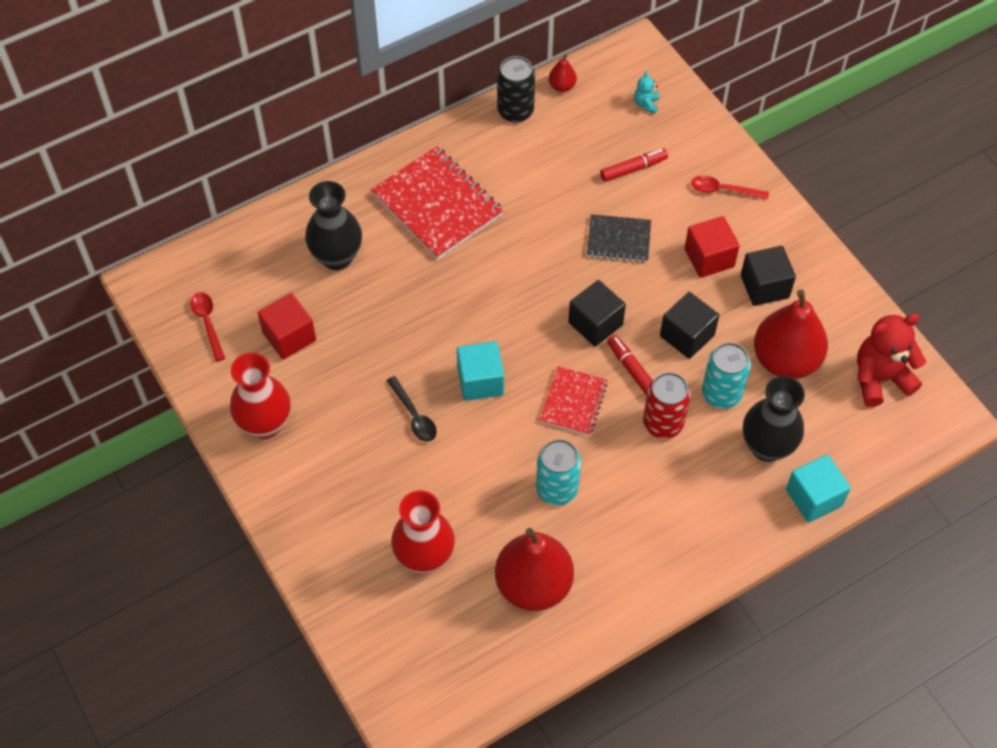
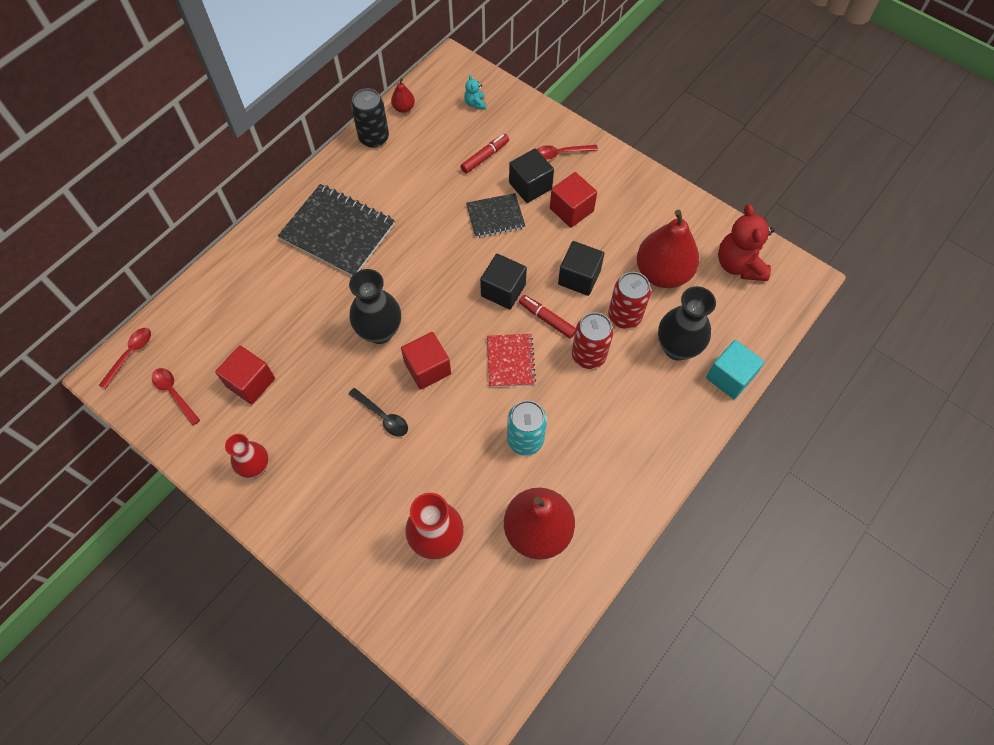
camera: 20 degrees left, 5 degrees up
red vase [230,353,291,439] -> red vase [225,434,269,478], size x0.66
black vase [305,181,362,270] -> black vase moved to [349,269,401,344]
red notebook [371,146,504,259] -> black notebook [278,184,395,276]
turquoise cube [457,341,504,401] -> red cube [401,332,451,390]
turquoise can [702,342,751,409] -> red can [608,272,651,329]
black cube [741,246,796,306] -> black cube moved to [509,149,554,203]
red teddy bear [857,314,926,407] -> red teddy bear turned 60 degrees counterclockwise [718,204,774,281]
none -> red spoon [99,328,151,389]

